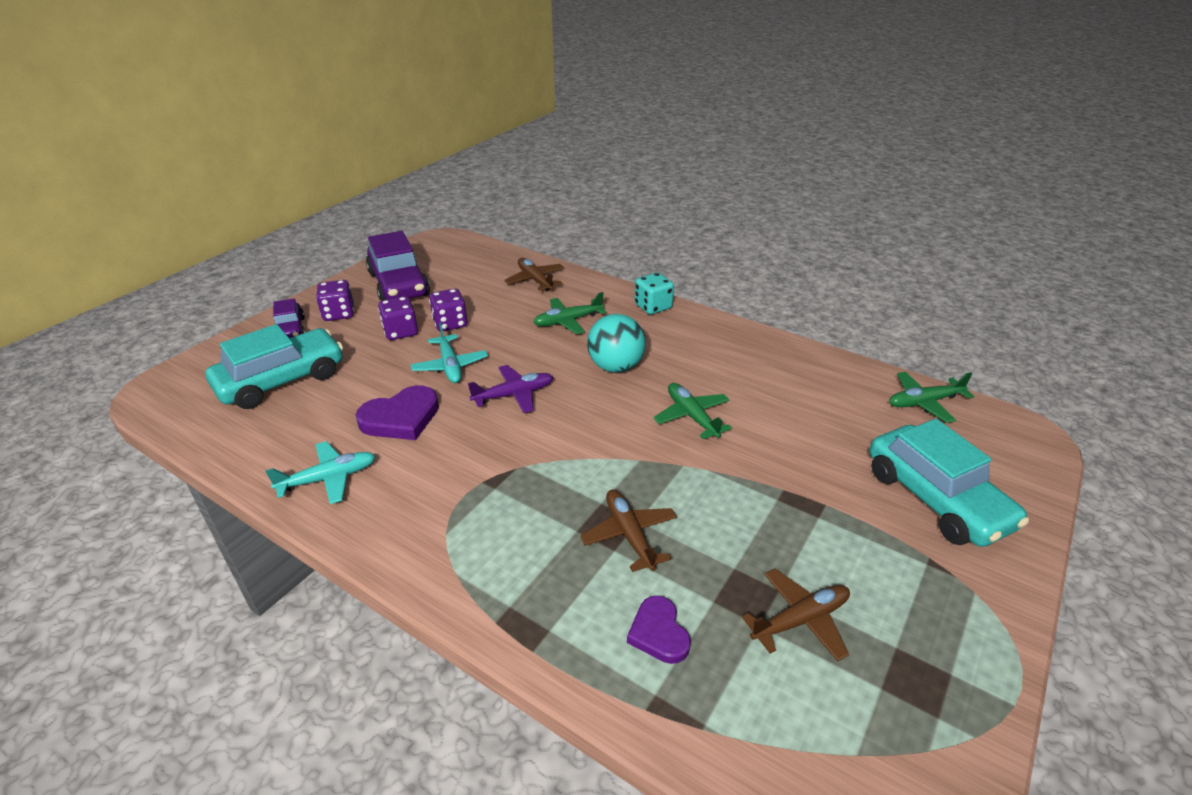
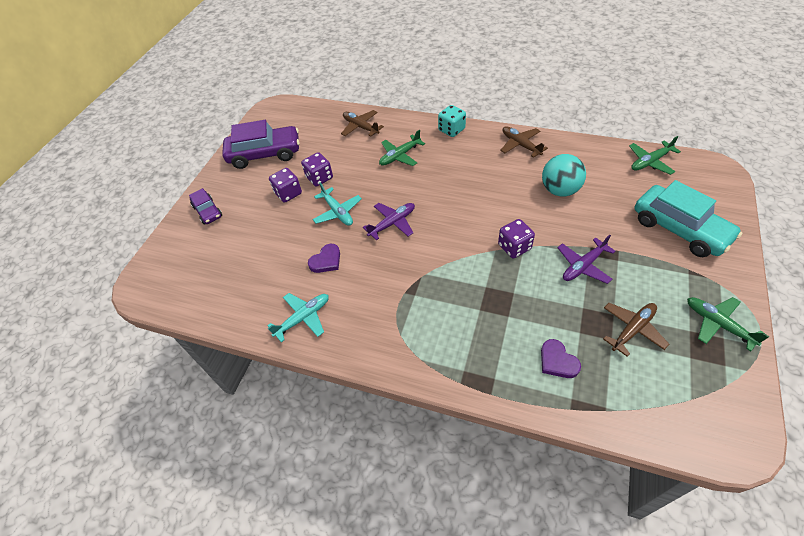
camera: 10 degrees left, 15 degrees up
turquoise car [205,324,343,409] -> none
purple dice [316,280,354,321] -> purple dice moved to [498,219,535,258]
purple heart [355,385,439,440] -> purple heart [308,244,340,273], size x0.64
purple car [366,231,430,301] -> purple car turned 60 degrees counterclockwise [222,120,300,169]
brown plane [580,489,677,572] -> brown plane moved to [500,126,548,158]
turquoise ball [587,314,645,373] -> turquoise ball moved to [542,154,586,197]
green plane [653,383,732,439] -> green plane moved to [687,297,769,351]
none -> purple plane [557,235,616,284]

